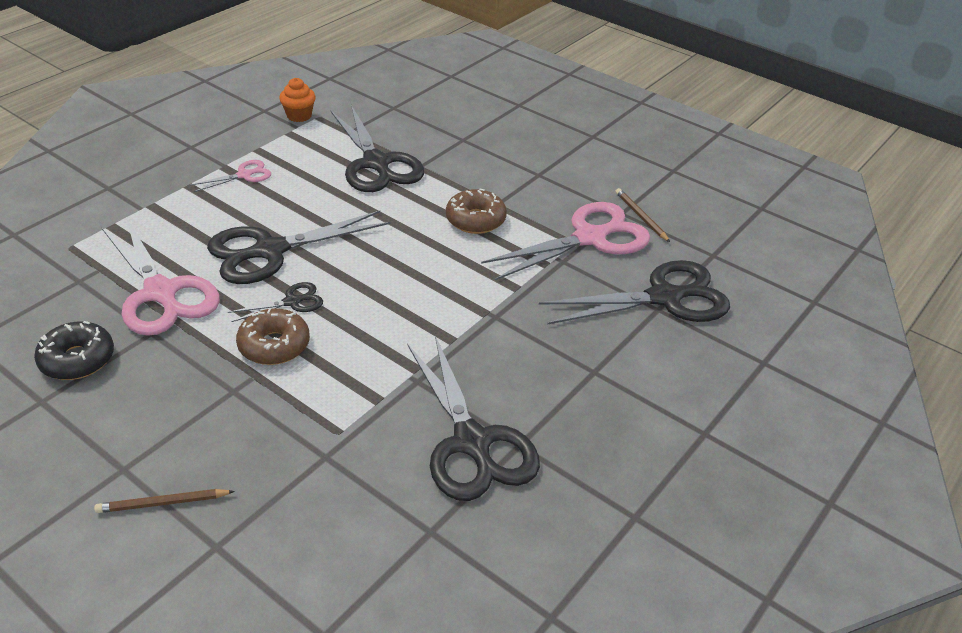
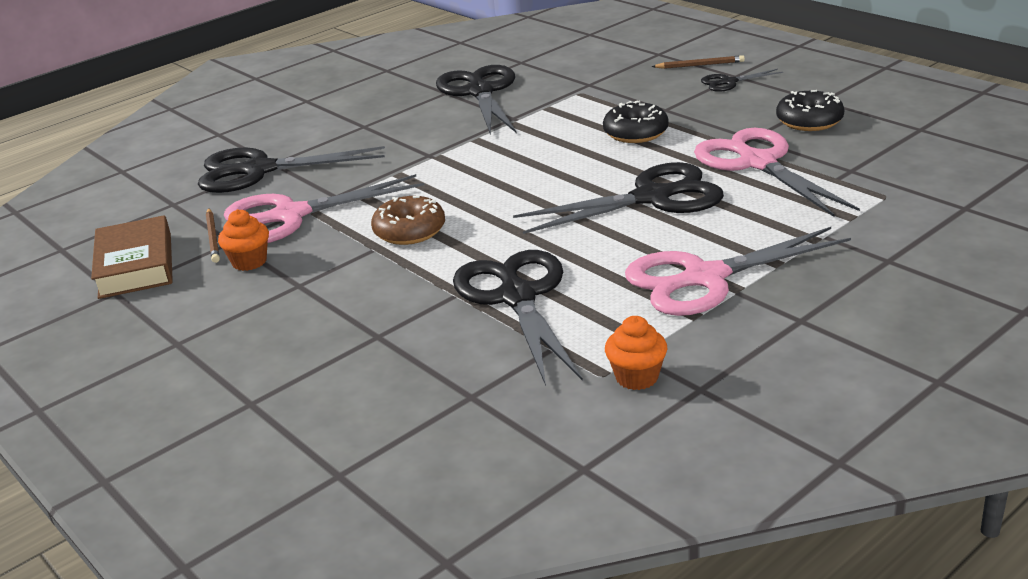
camera: 165 degrees left, 10 degrees down
pink scissors [191,160,271,192] -> pink scissors [625,227,851,316], size x2.10
black scissors [228,282,323,322] -> black scissors moved to [701,69,783,92]
brown donut [236,308,310,365] -> black donut [603,100,669,143]
none -> brown book [91,215,173,299]
none -> orange cupcake [218,209,269,271]

